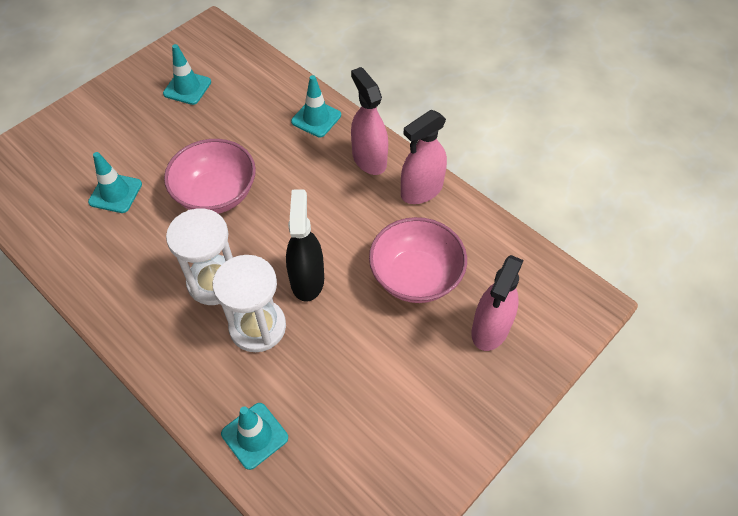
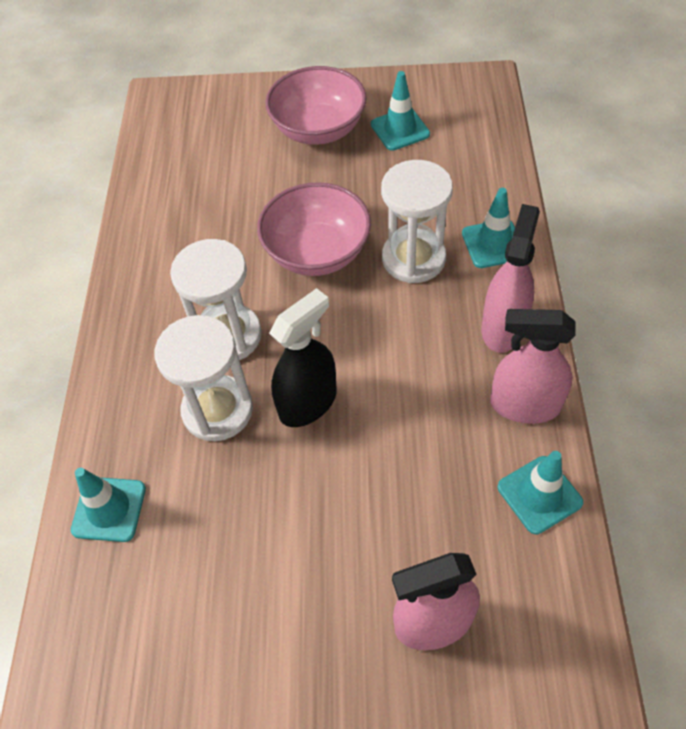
camera: 50 degrees right, 0 degrees up
turquoise traffic cone [88,152,142,213] -> turquoise traffic cone moved to [498,451,583,534]
pink bowl [369,217,467,303] -> pink bowl moved to [265,66,367,145]
none -> white hourglass [381,160,453,283]

